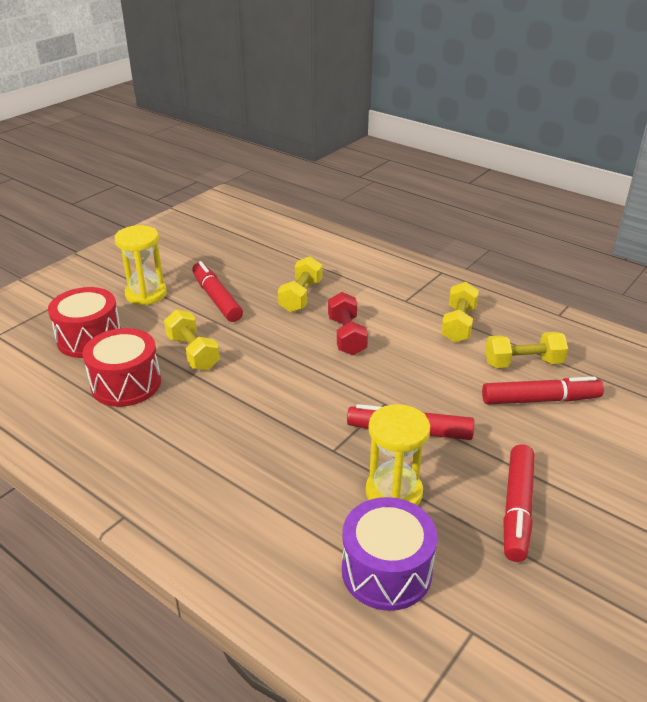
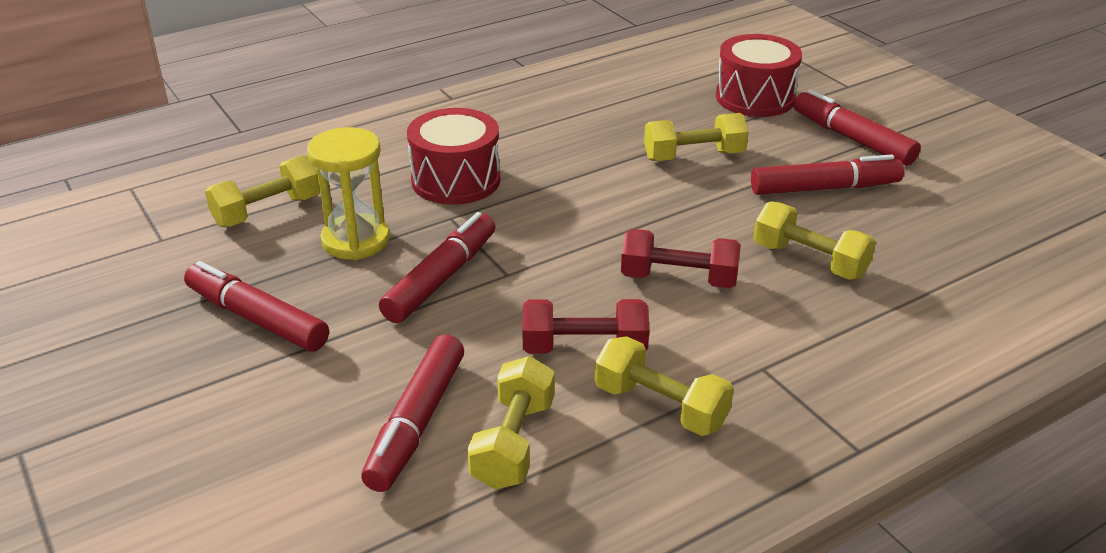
camera: 110 degrees right, 0 degrees up
red drum [82,328,161,407] -> red drum moved to [407,108,500,205]
yellow hourglass [114,225,167,305] -> red marker [794,89,921,166]
purple drum [342,497,437,611] -> yellow dumbbell [205,155,320,227]
none -> red dumbbell [522,299,649,354]

